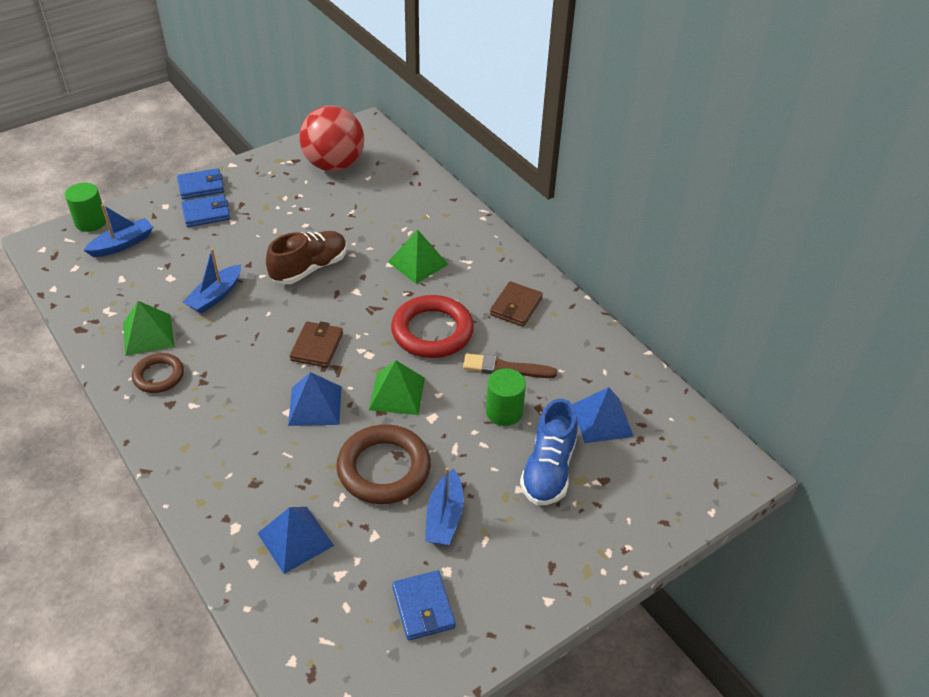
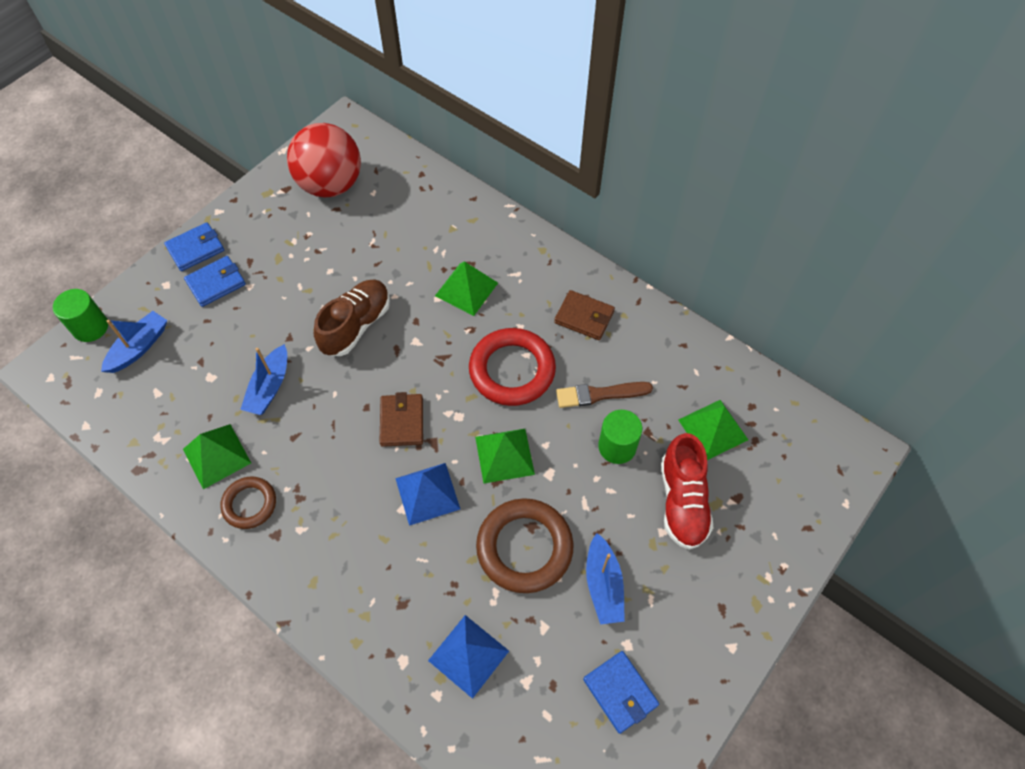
camera: 15 degrees left, 15 degrees up
brown wallet [490,281,543,327] -> brown wallet turned 75 degrees counterclockwise [554,290,615,340]
blue shoe [520,399,578,505] -> red shoe [661,433,713,550]
blue pyramid [573,387,634,443] -> green pyramid [678,400,748,460]

